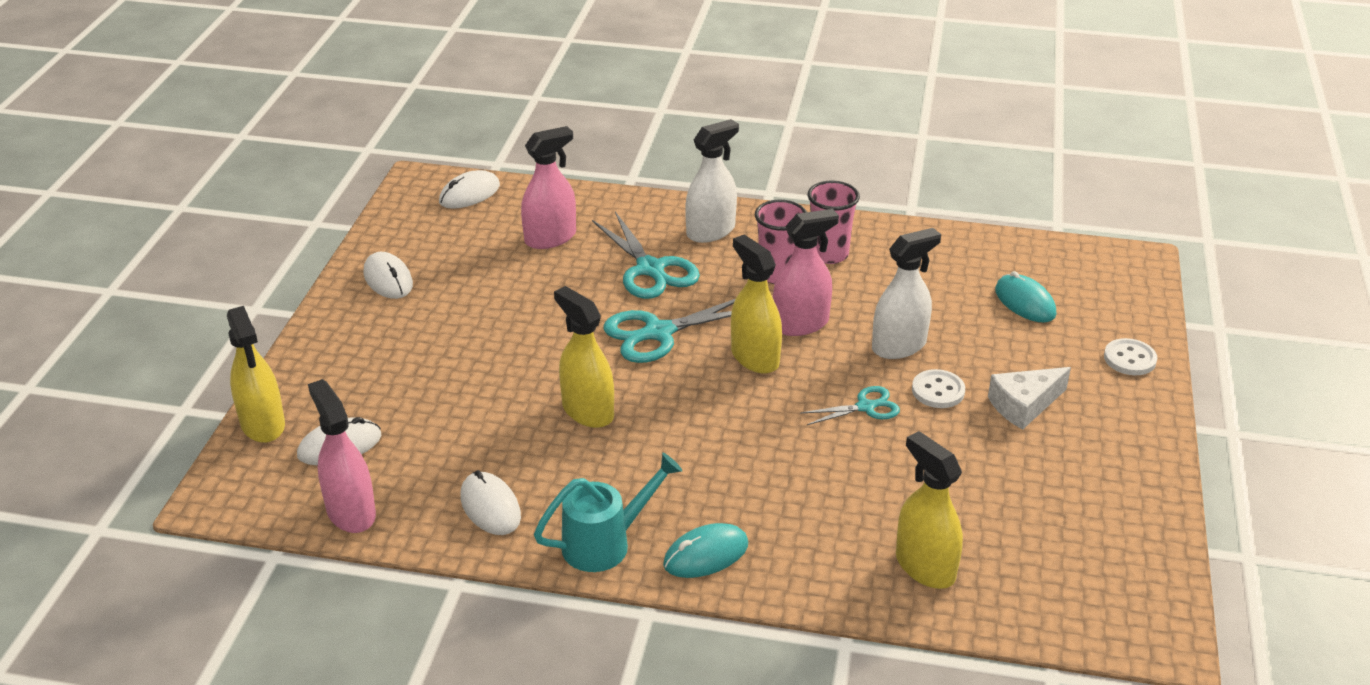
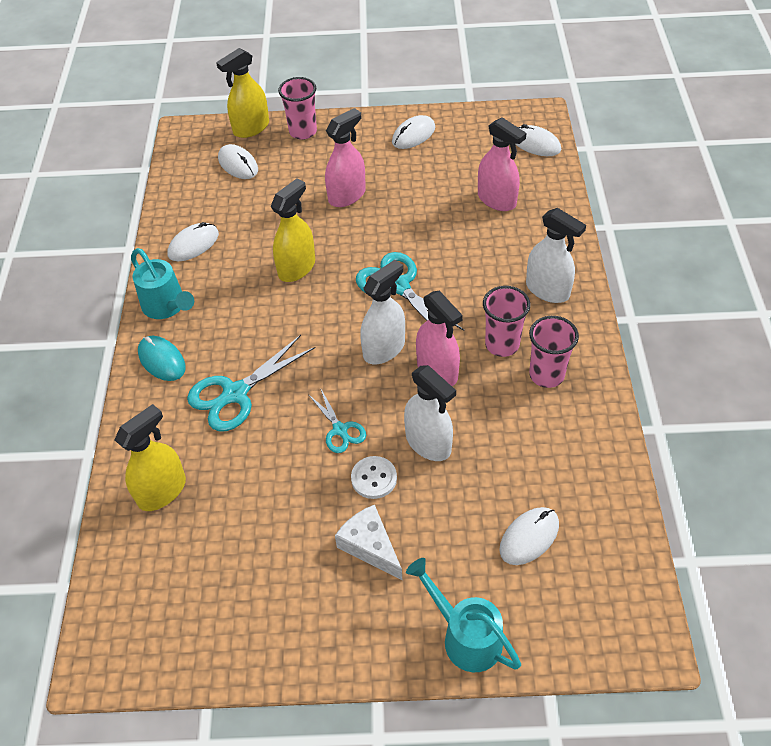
camera: 80 degrees right, 15 degrees up
pink spray bottle [308,379,376,533] -> pink spray bottle moved to [325,108,366,207]
turquoise scissors [592,212,700,299] -> turquoise scissors moved to [187,335,315,432]
yellow spray bottle [731,235,782,374] -> white spray bottle [360,260,405,364]
turquoise mouse [995,271,1056,322] -> white mouse [499,507,559,565]
white button [1104,338,1158,375] -> turquoise watering can [406,558,521,672]
none -> pink cup [278,77,317,140]

